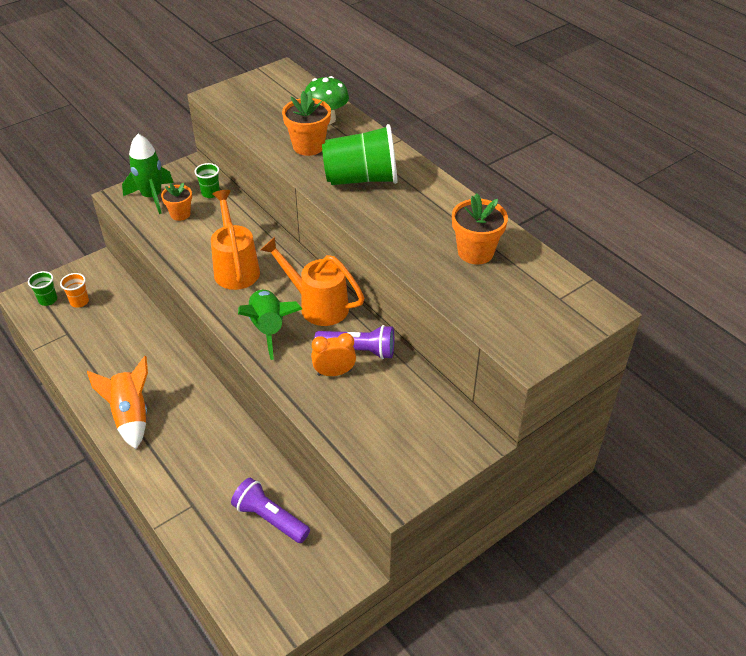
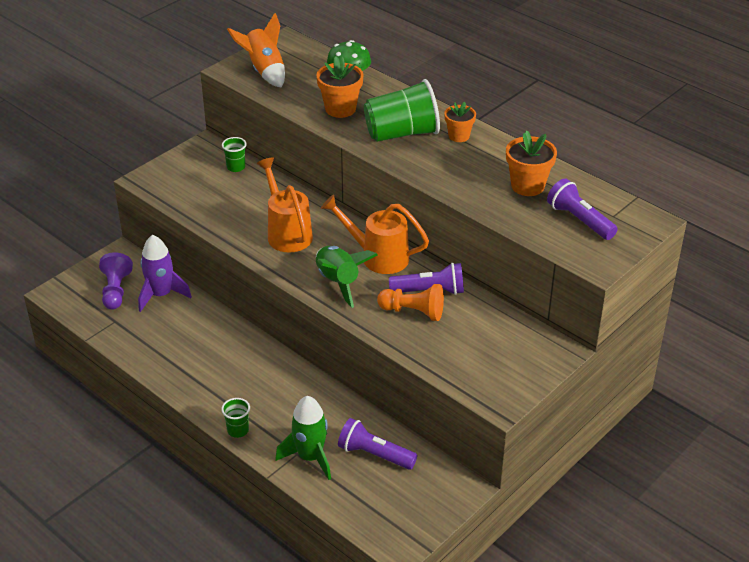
camera: 10 degrees left, 5 degrees down
green cup [28,271,57,306] -> green cup moved to [221,398,250,438]
orange cup [60,273,89,308] -> purple pawn [99,252,133,310]
orange rocket [87,356,148,449] -> orange rocket moved to [227,13,285,88]
green rocket [122,134,174,214] -> green rocket moved to [275,396,331,480]
orange flower pot [161,183,192,221] -> orange flower pot moved to [444,102,476,142]
orange clock [311,333,356,376] -> orange pawn [377,284,444,321]
none -> purple rocket [138,235,192,312]
none -> purple flashlight [547,179,618,240]

